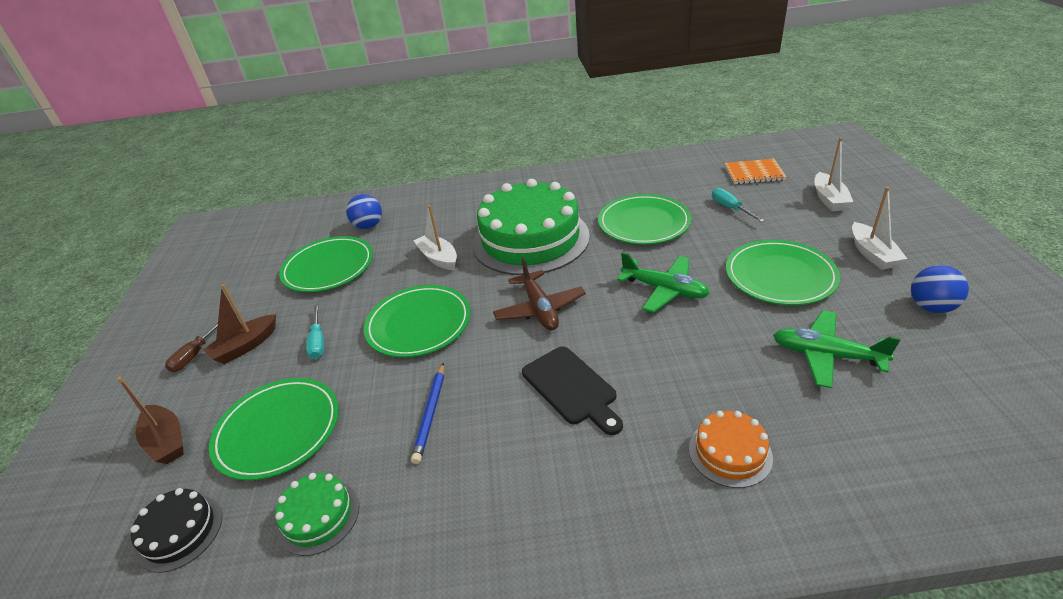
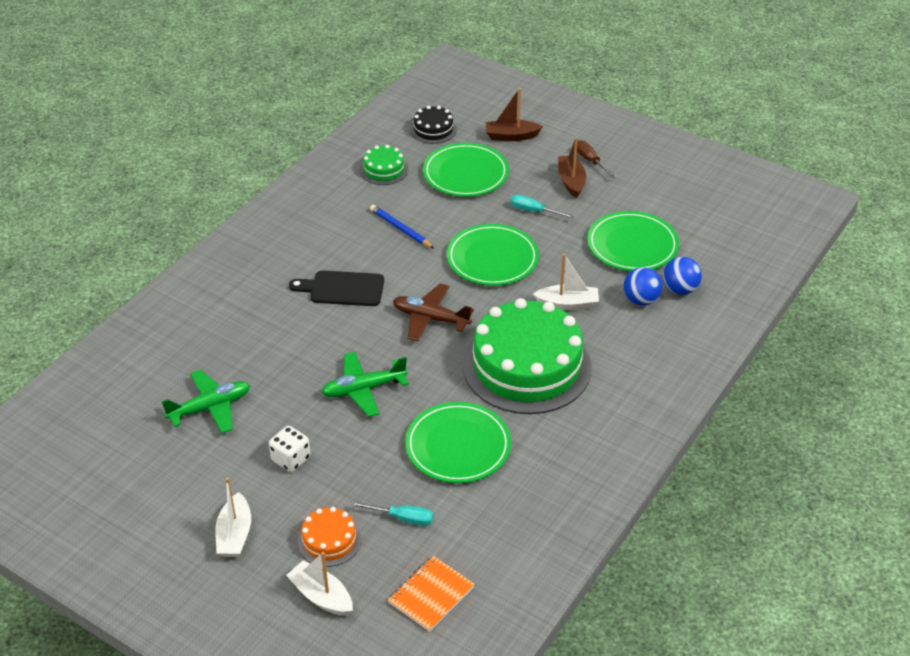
camera: 125 degrees right, 5 degrees up
orange cake [689,411,773,488] -> orange cake moved to [298,507,361,567]
green plate [726,240,840,305] -> white dice [269,426,310,472]
white boat [852,187,907,270] -> white boat turned 120 degrees counterclockwise [215,477,251,557]
blue ball [911,265,969,313] -> blue ball moved to [623,267,662,306]

